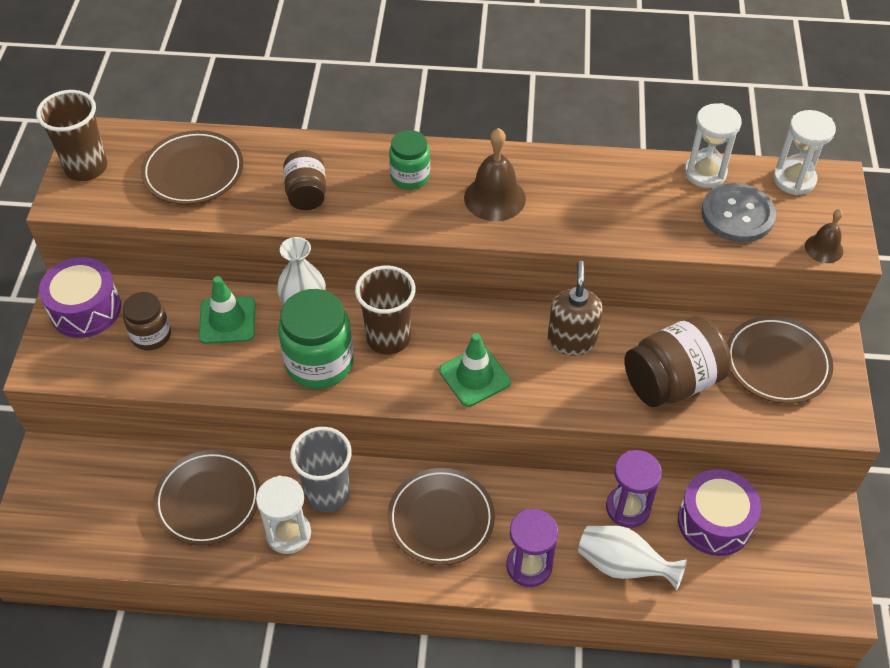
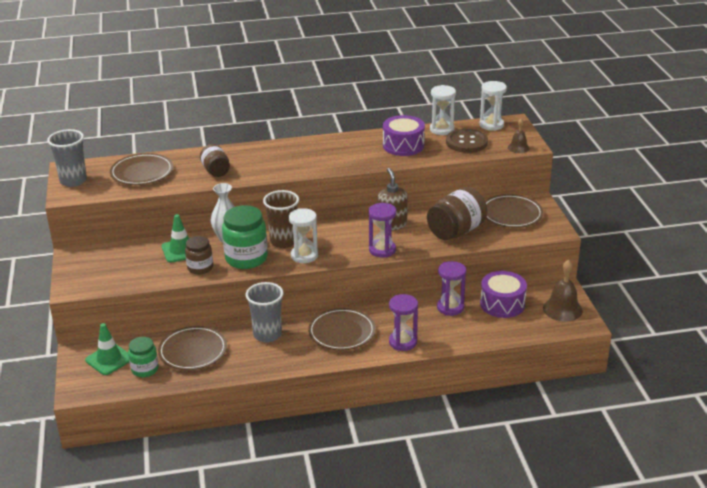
camera: 15 degrees left, 20 degrees down
brown cup [36,90,107,181] -> grey cup [47,129,87,187]
purple drum [39,257,121,338] -> purple drum moved to [383,115,425,156]
brown jar [123,292,171,350] -> brown jar moved to [185,236,213,275]
white hourglass [256,476,311,554] -> white hourglass moved to [289,208,318,263]
green jar [389,130,430,190] -> green jar moved to [128,337,159,377]
green traffic cone [439,333,511,407] -> green traffic cone moved to [85,323,129,375]
brown bell [464,128,526,221] -> brown bell moved to [543,260,583,322]
white vase [578,525,687,590] -> none
grey button [701,183,776,242] -> brown button [446,129,488,153]
none -> purple hourglass [369,203,396,257]

